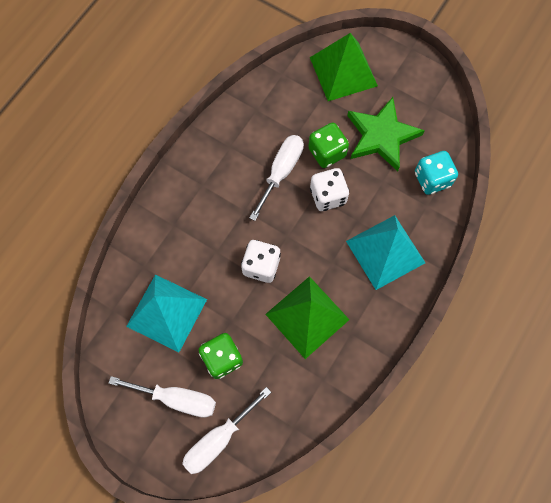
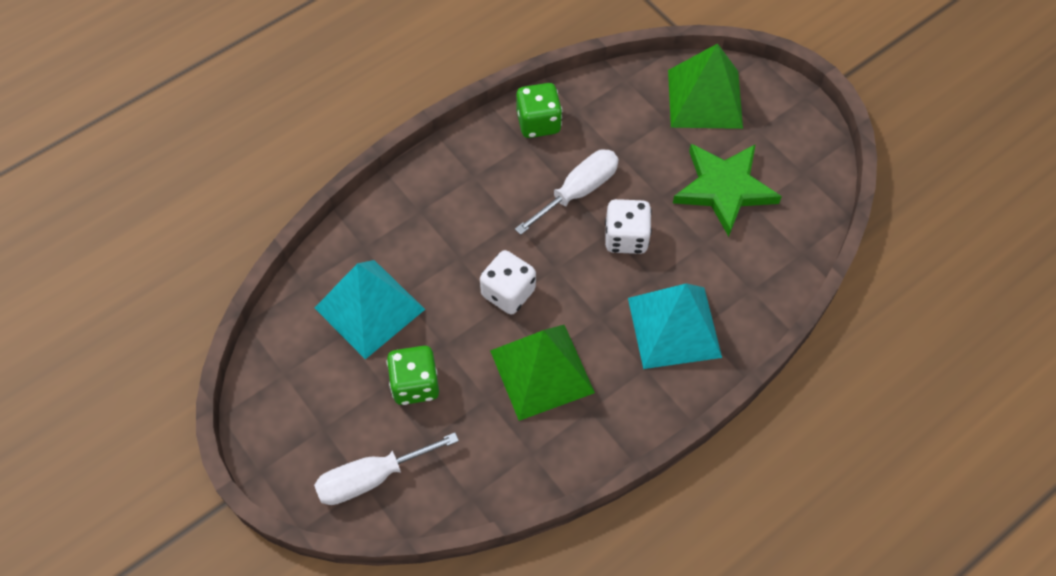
camera: 20 degrees right, 10 degrees down
white screwdriver [109,376,216,418] -> none
green dice [308,123,349,168] -> green dice moved to [516,83,562,138]
turquoise dice [415,151,458,195] -> none

